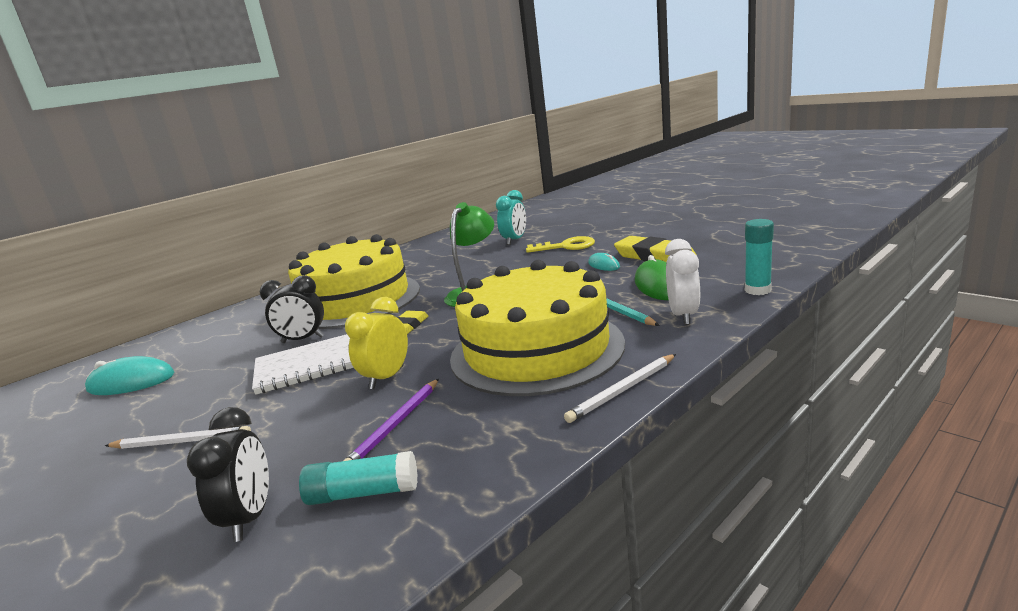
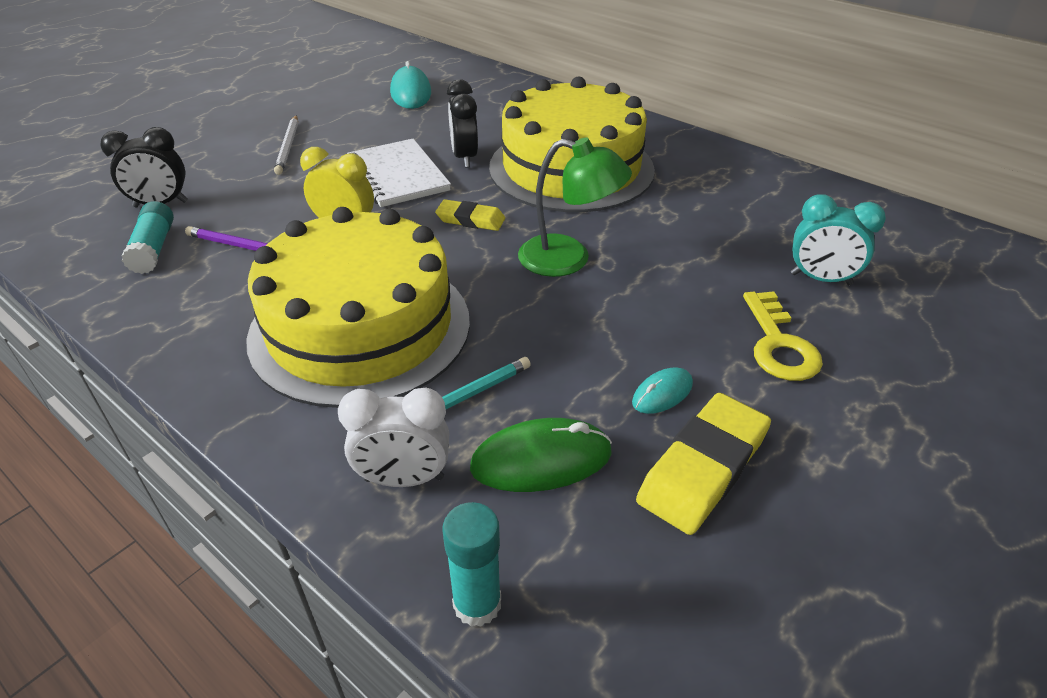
camera: 80 degrees right, 20 degrees up
white pencil [564,354,676,423] -> none

